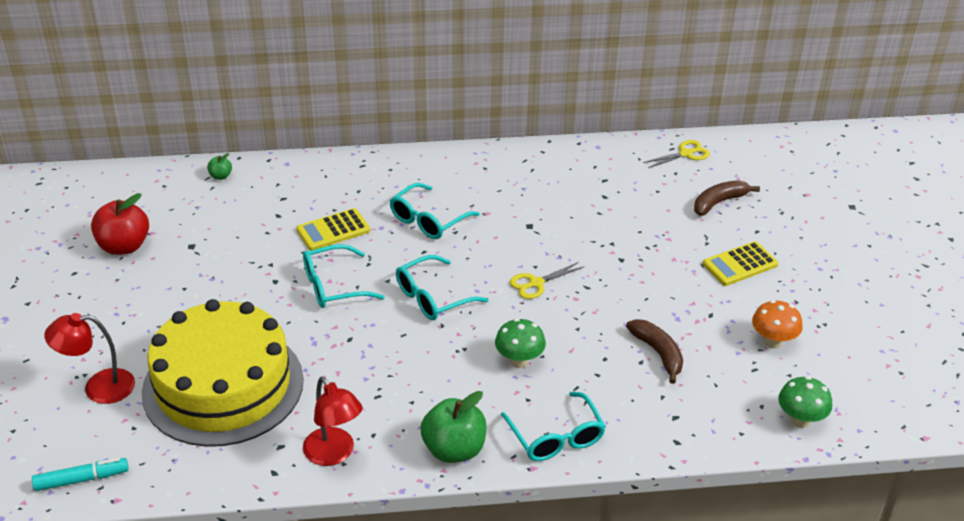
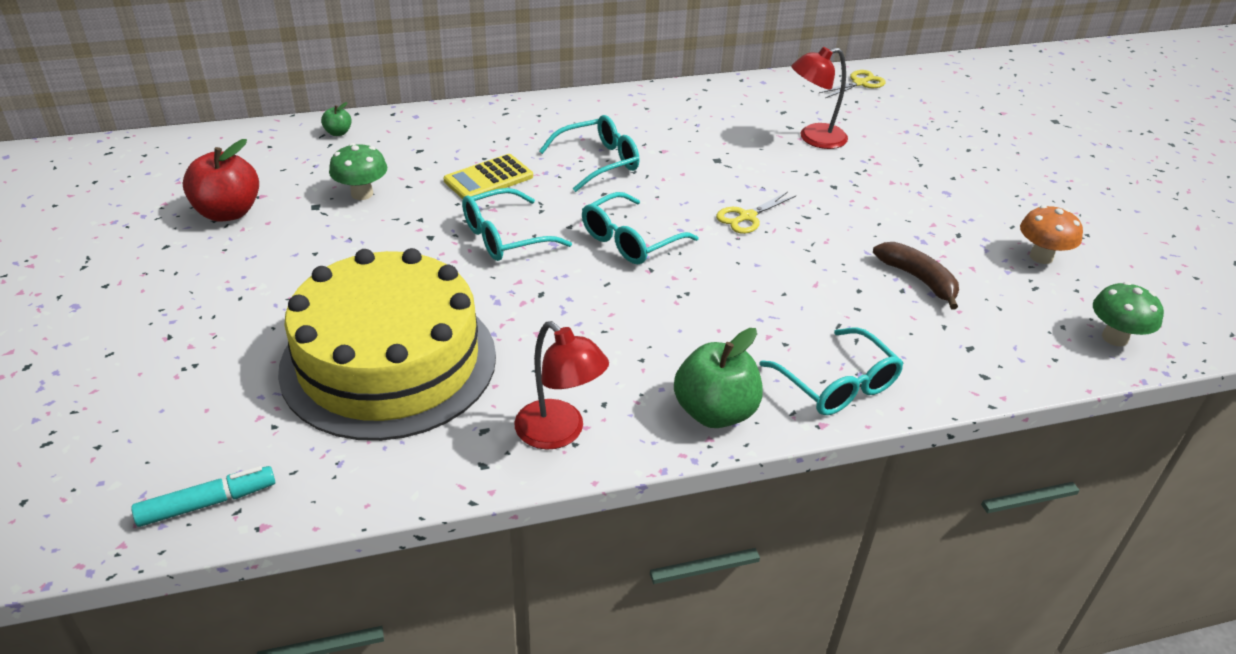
camera: 10 degrees left, 0 degrees up
red lamp [44,313,135,404] -> red lamp moved to [791,47,848,149]
turquoise glasses [390,183,480,239] -> turquoise glasses turned 150 degrees counterclockwise [539,115,639,192]
green mushroom [495,318,546,368] -> green mushroom moved to [329,143,387,200]
brown banana [694,180,760,216] -> none
yellow calculator [703,241,778,286] -> none

